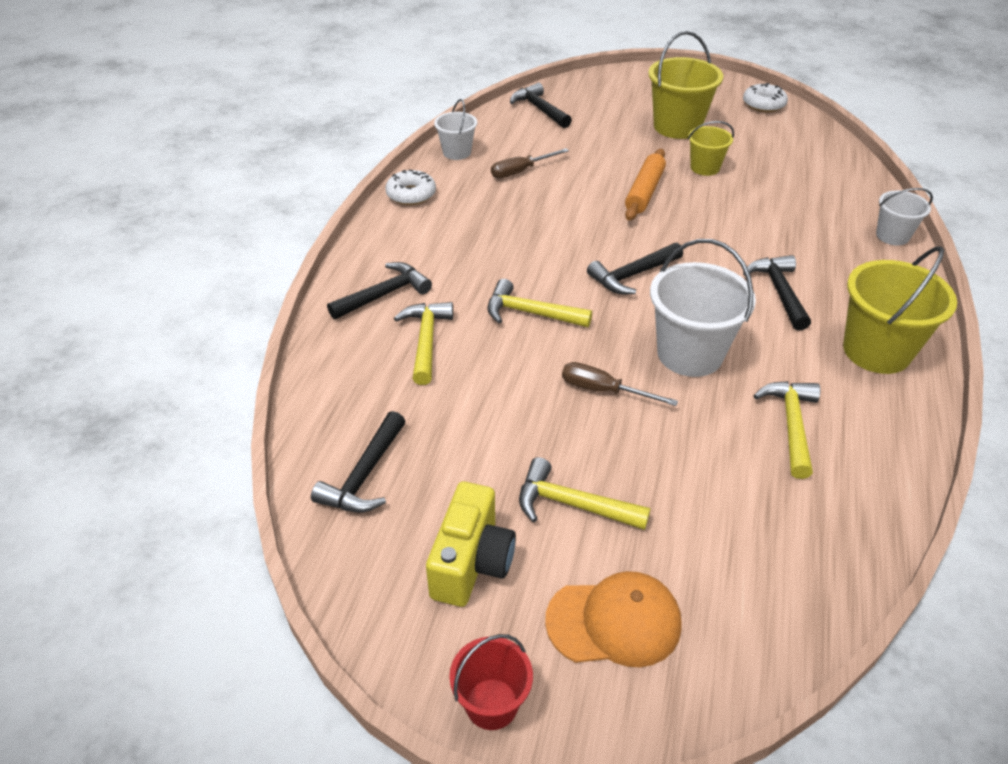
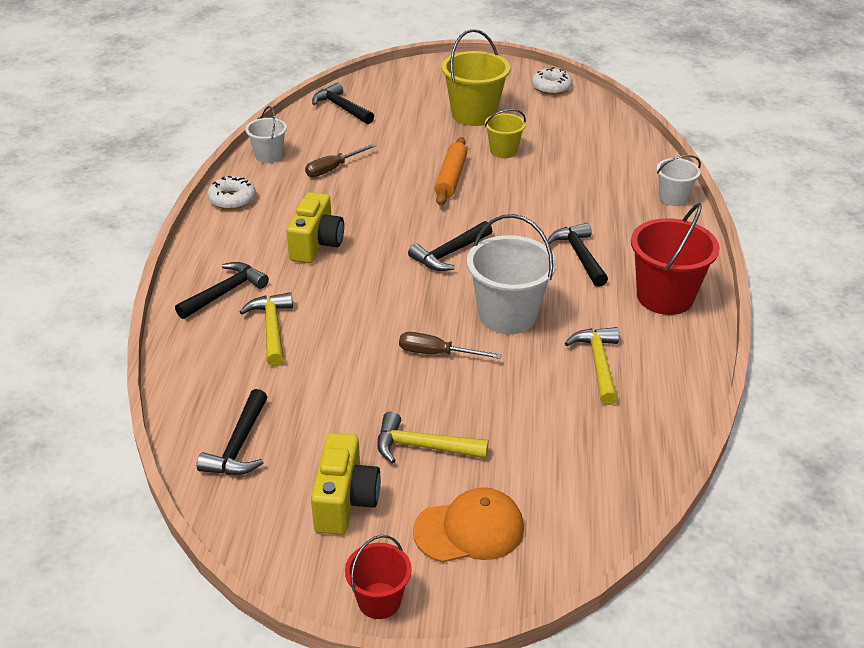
camera: 10 degrees left, 5 degrees down
yellow hammer [488,279,592,327] -> none
yellow bucket [843,246,957,374] -> red bucket [631,203,720,315]
none -> yellow camera [287,192,344,263]

